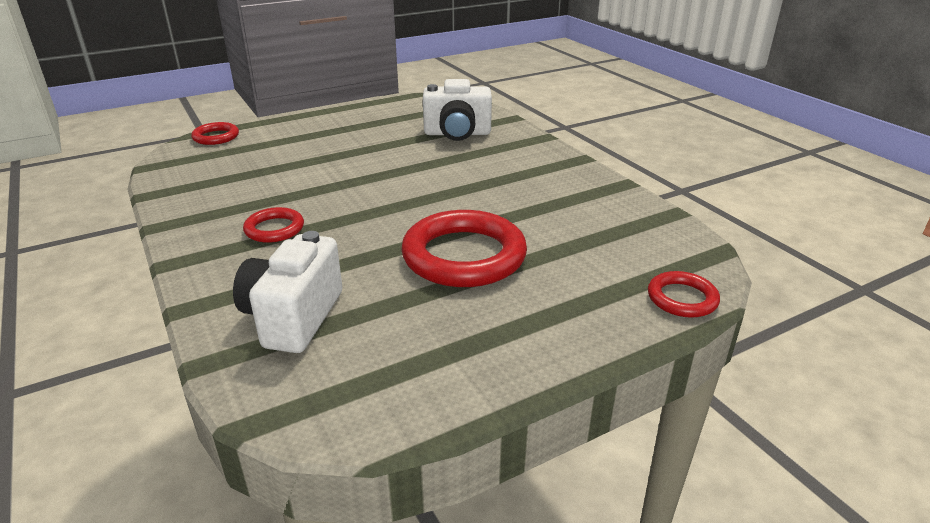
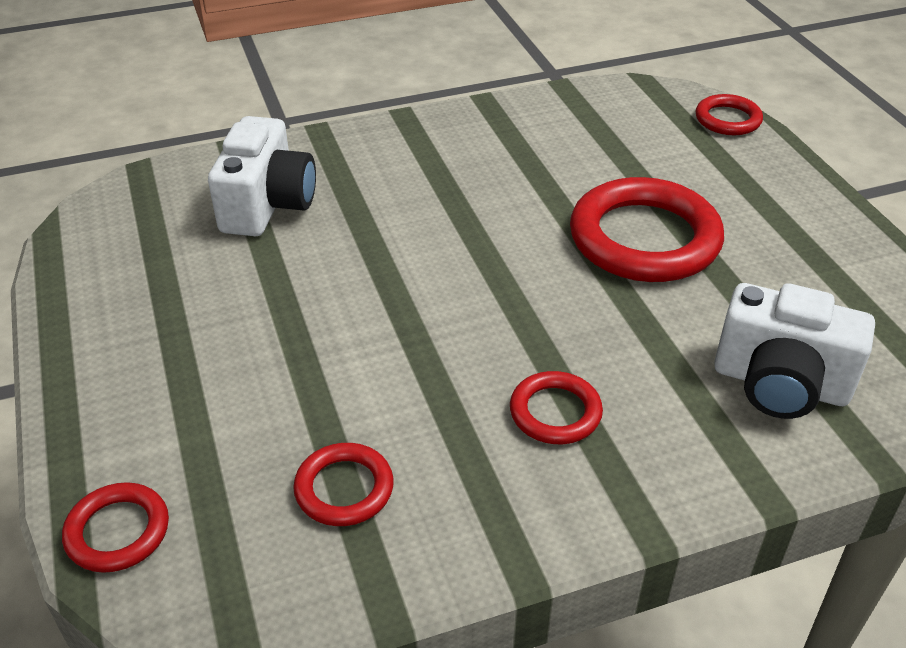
camera: 80 degrees left, 10 degrees up
none -> red ring [293,443,394,526]

